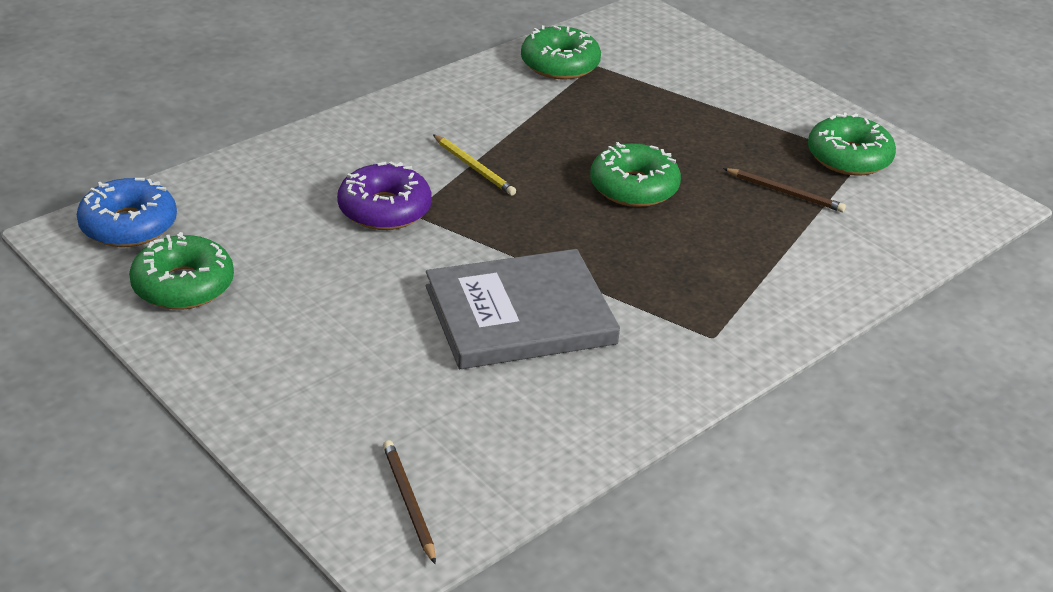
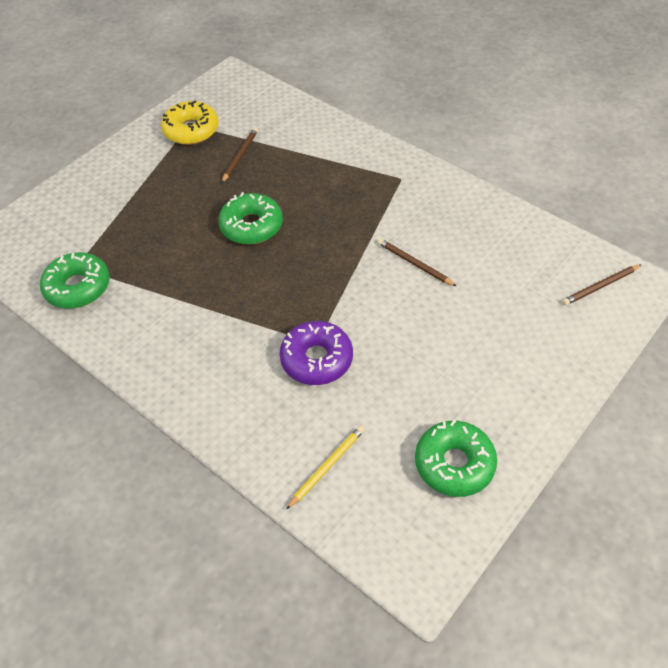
camera: 95 degrees left, 15 degrees up
blue donut [76,178,177,247] -> none
grey book [426,249,620,369] -> brown pencil [378,238,456,286]
yellow pencil [433,134,516,196] -> yellow pencil moved to [286,426,364,510]
green donut [808,112,896,176] -> yellow donut [161,101,219,145]

